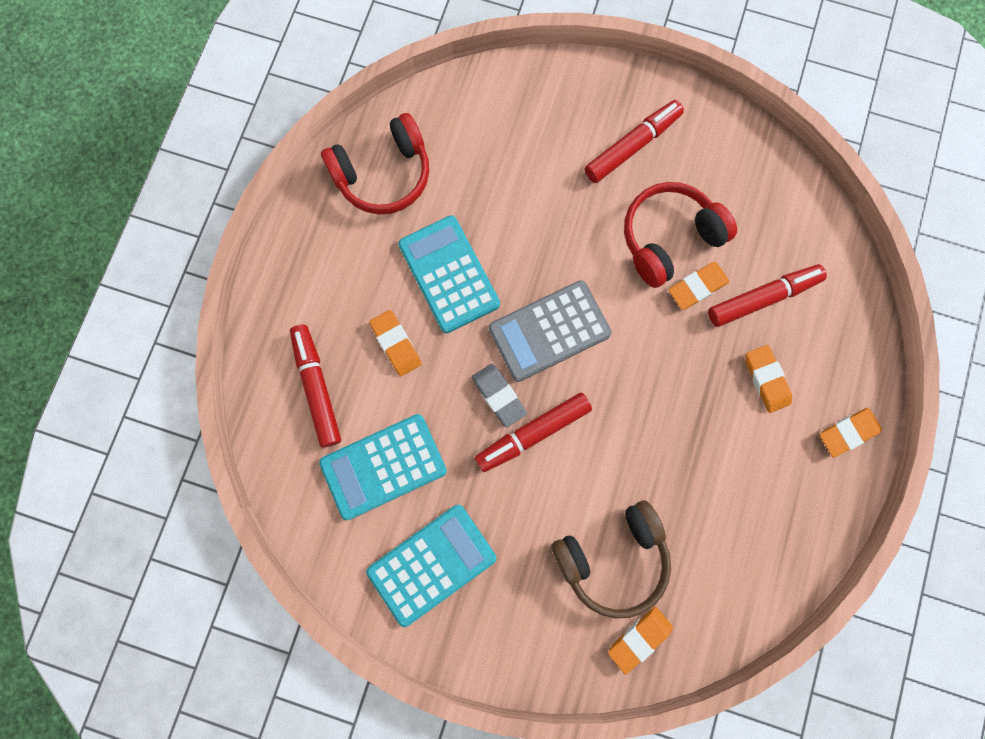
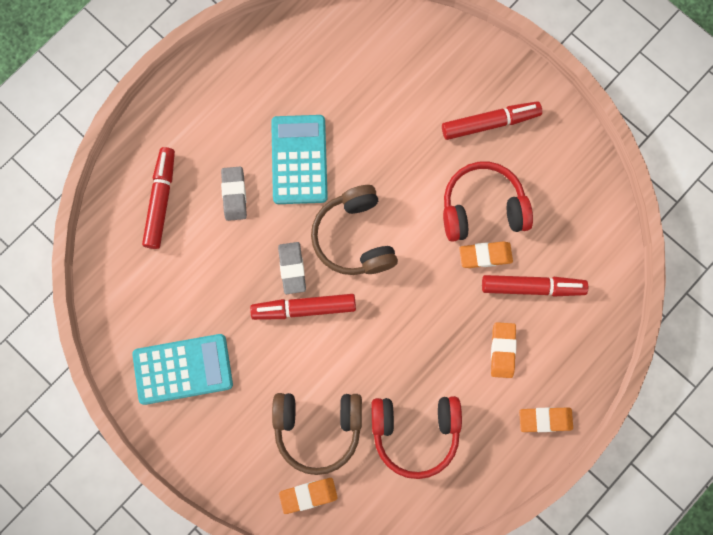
camera: 25 degrees right, 0 degrees up
turquoise calculator [319,414,447,520] -> none
red headphones [321,113,429,215] -> red headphones moved to [371,396,462,479]
orange eraser [369,310,422,376] -> grey eraser [221,167,247,221]
grey calculator [488,280,612,382] -> brown headphones [311,185,398,275]

